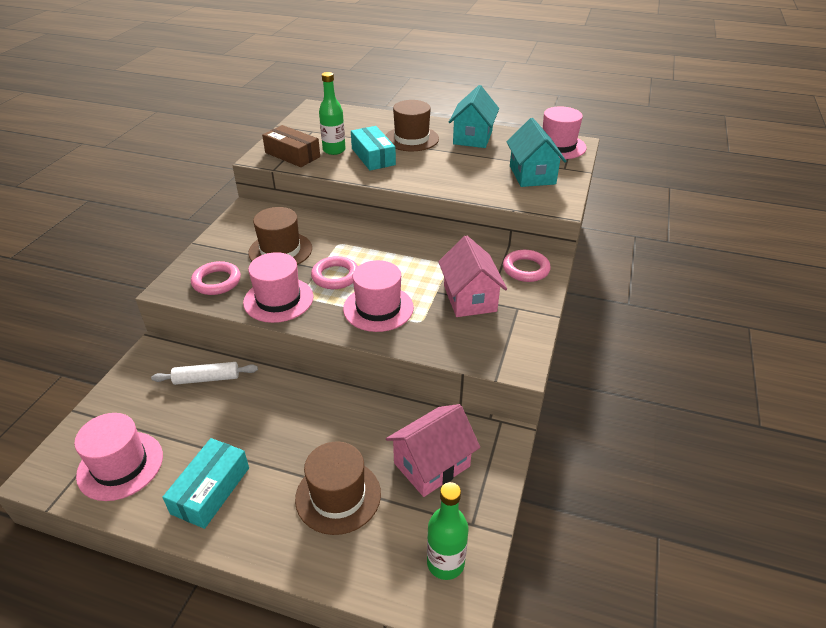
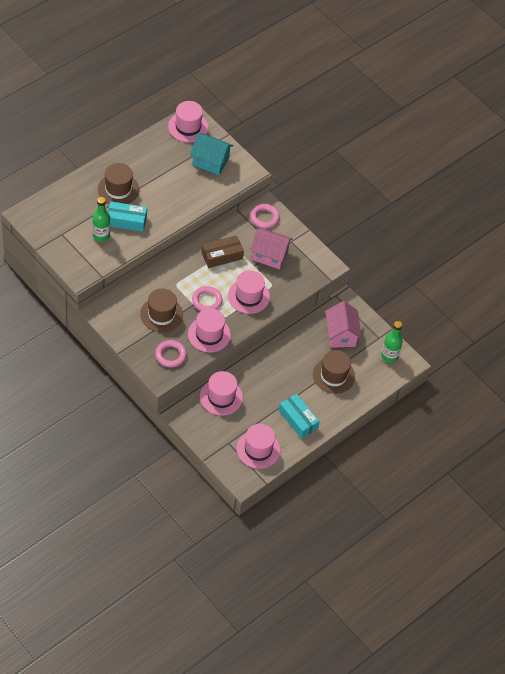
camera: 65 degrees left, 15 degrees up
white rolling pin [151,362,258,385] -> pink hat [200,371,243,415]
brown box [262,125,320,167] -> brown box moved to [201,235,244,268]
turquoise house [449,85,499,148] -> none

